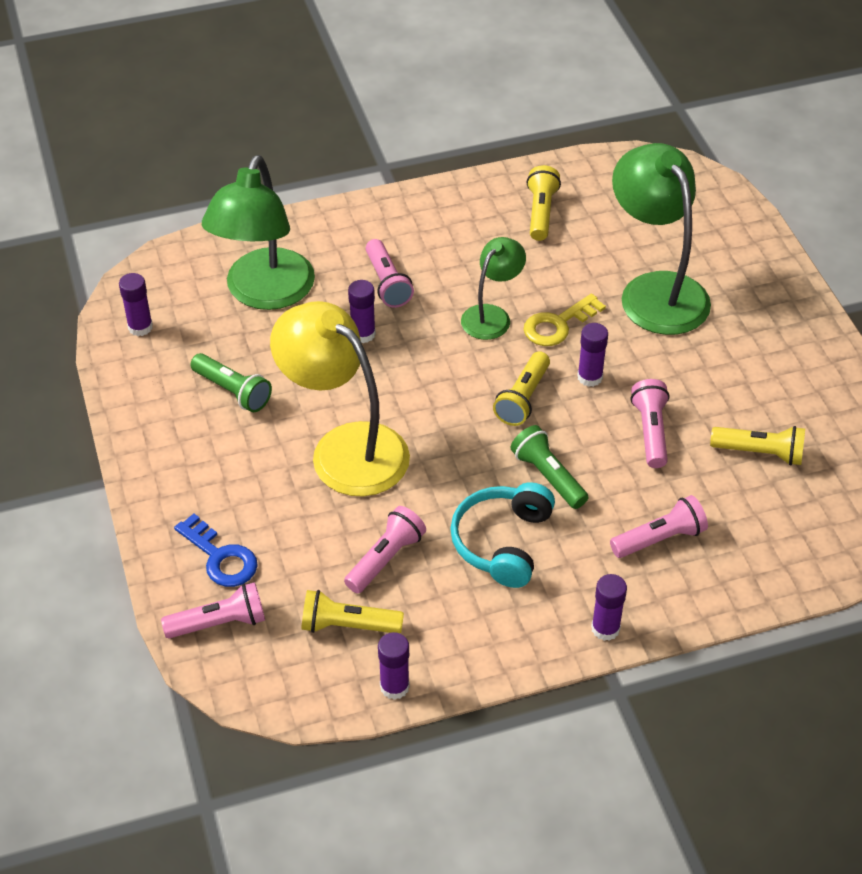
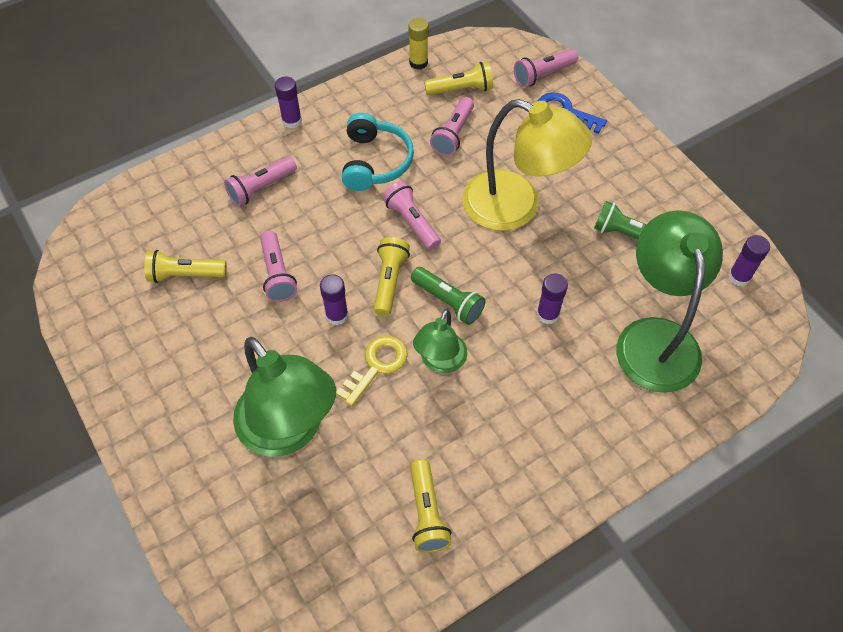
camera: 165 degrees right, 10 degrees up
pink flashlight [366,239,414,308] -> pink flashlight moved to [383,181,441,250]
purple glue stick [378,632,410,700] -> yellow glue stick [408,18,429,70]
green flashlight [511,425,588,509] -> green flashlight moved to [411,267,485,325]

